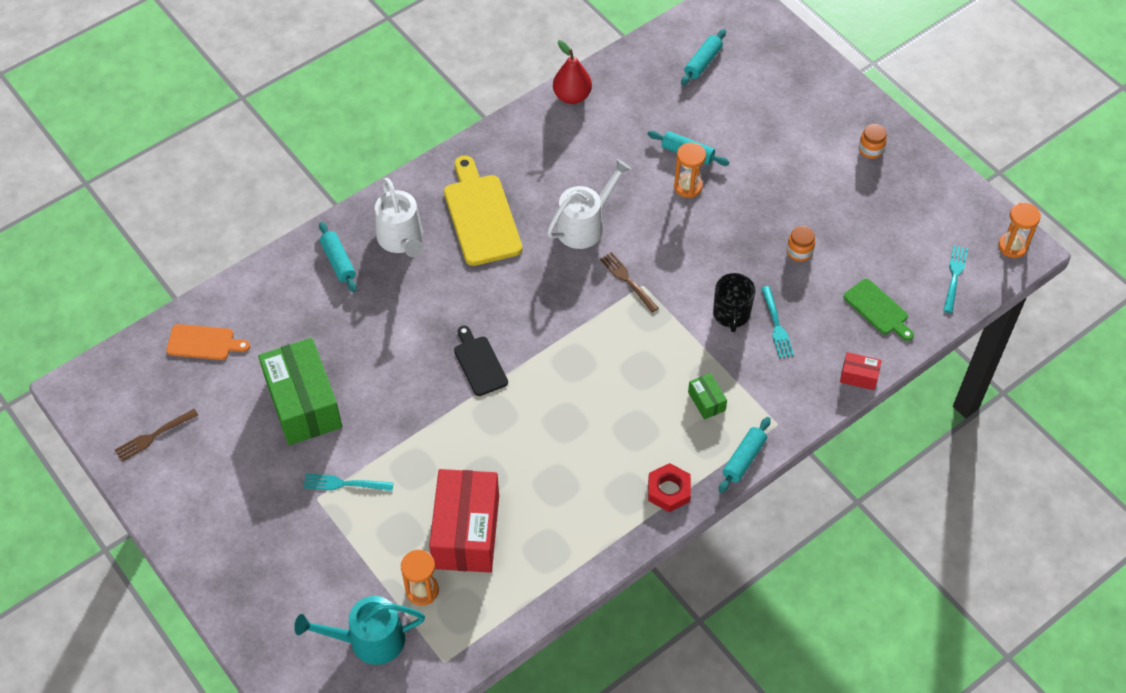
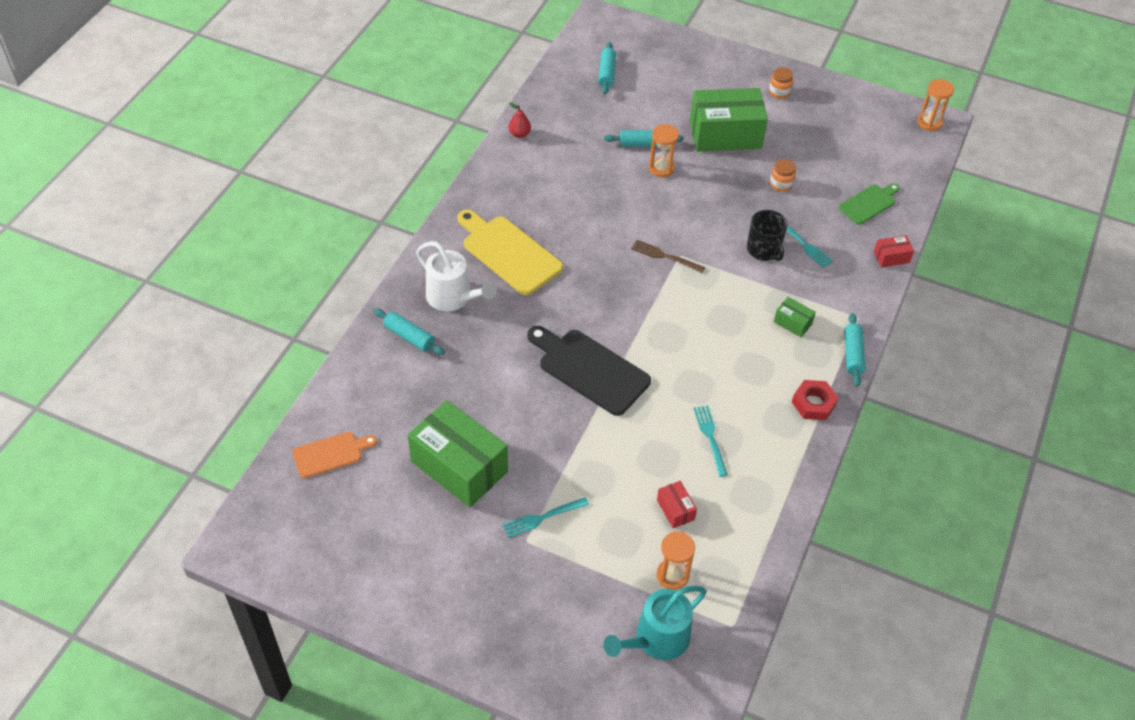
camera: 30 degrees left, 5 degrees down
brown fork [115,409,198,462] -> none
red box [429,469,499,573] -> red box [657,481,697,528], size x0.43
black cutting board [454,326,508,396] -> black cutting board [527,326,651,416], size x1.71
white watering can [547,159,631,249] -> none
red pear [553,40,592,104] -> red pear [509,103,531,138], size x0.62
green cutting board [844,279,914,341] -> green cutting board turned 60 degrees counterclockwise [839,183,900,225]
turquoise fork [943,245,968,313] -> turquoise fork moved to [694,405,728,477]
none -> green box [690,88,768,152]

